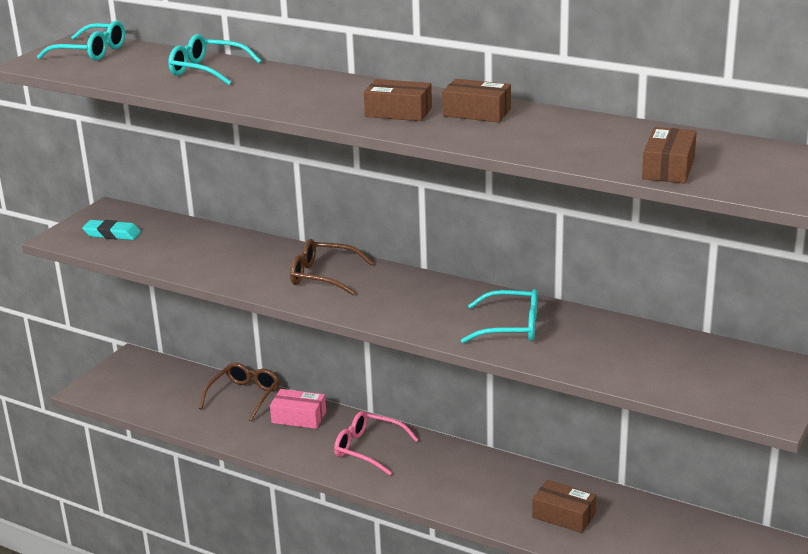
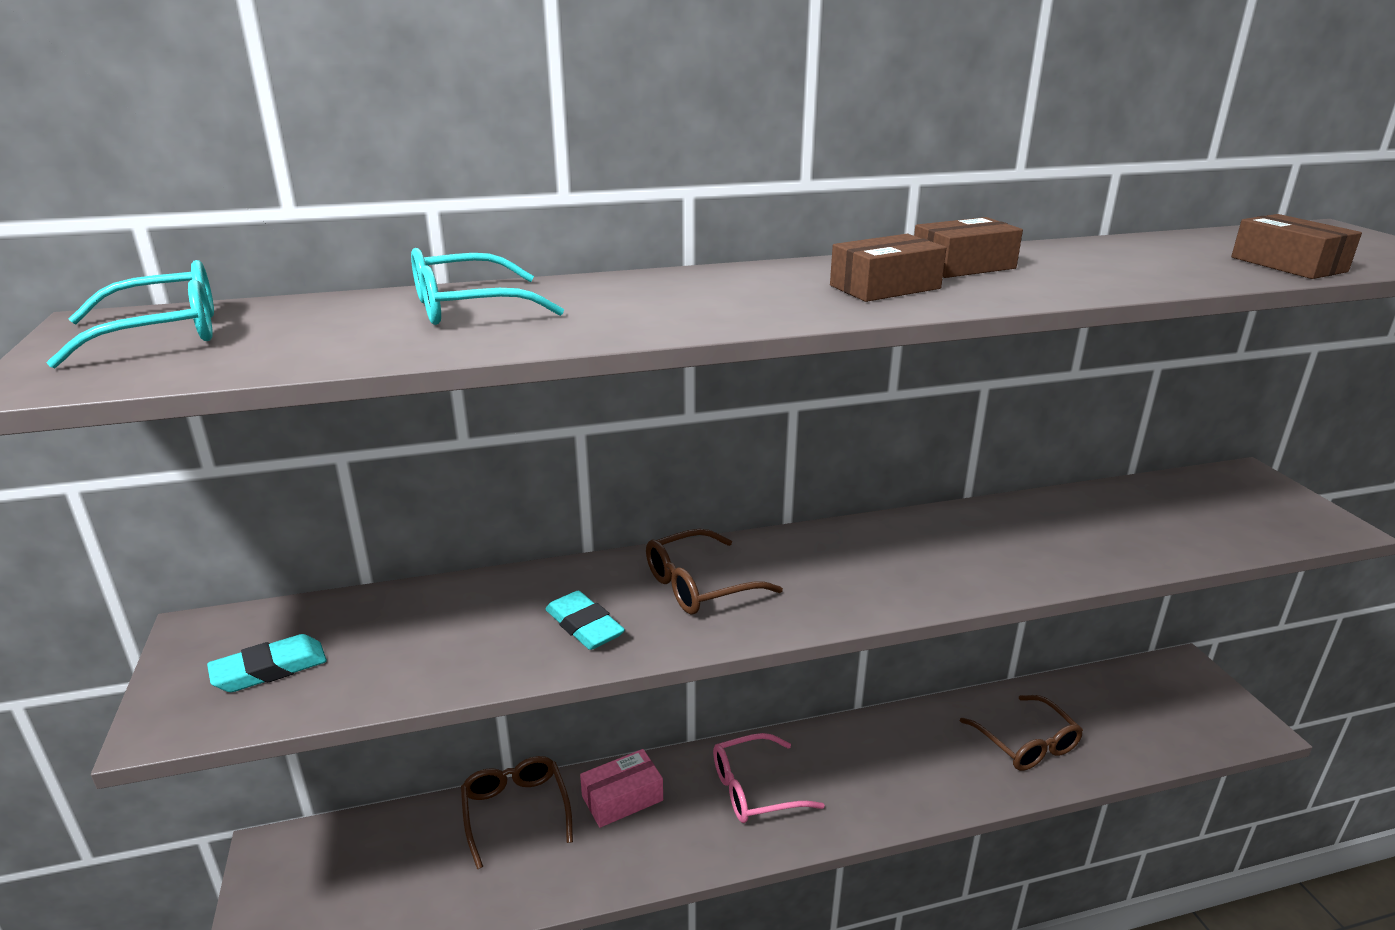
camera: 45 degrees left, 0 degrees up
turquoise glasses [461,289,538,343] -> none
brown box [532,480,596,533] -> brown glasses [960,695,1083,771]
none -> turquoise eraser [545,591,625,650]

